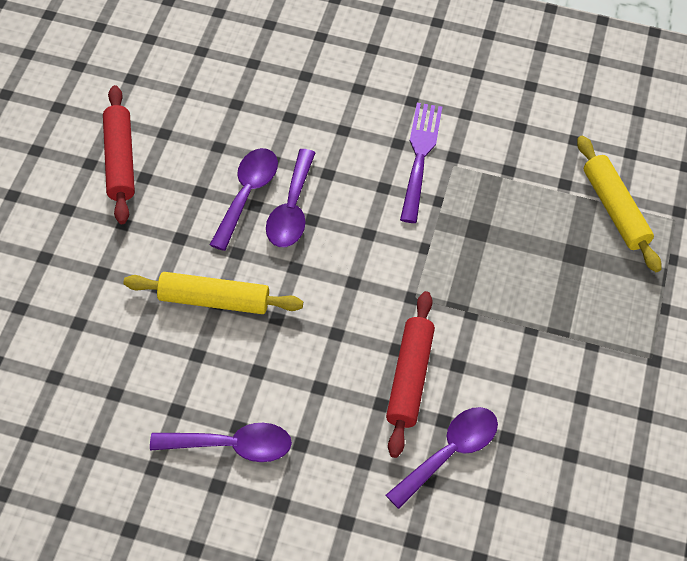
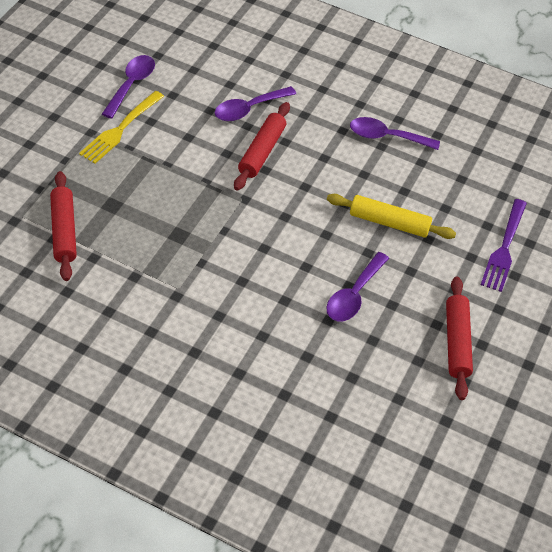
camera: 170 degrees left, 5 degrees down
purple spoon [266,149,315,247] -> purple spoon moved to [102,55,155,119]
purple fork [400,103,442,223] -> purple fork moved to [481,199,527,292]
yellow rolling pin [577,136,662,272] -> red rolling pin [50,171,77,281]
none -> yellow fork [79,91,164,164]

